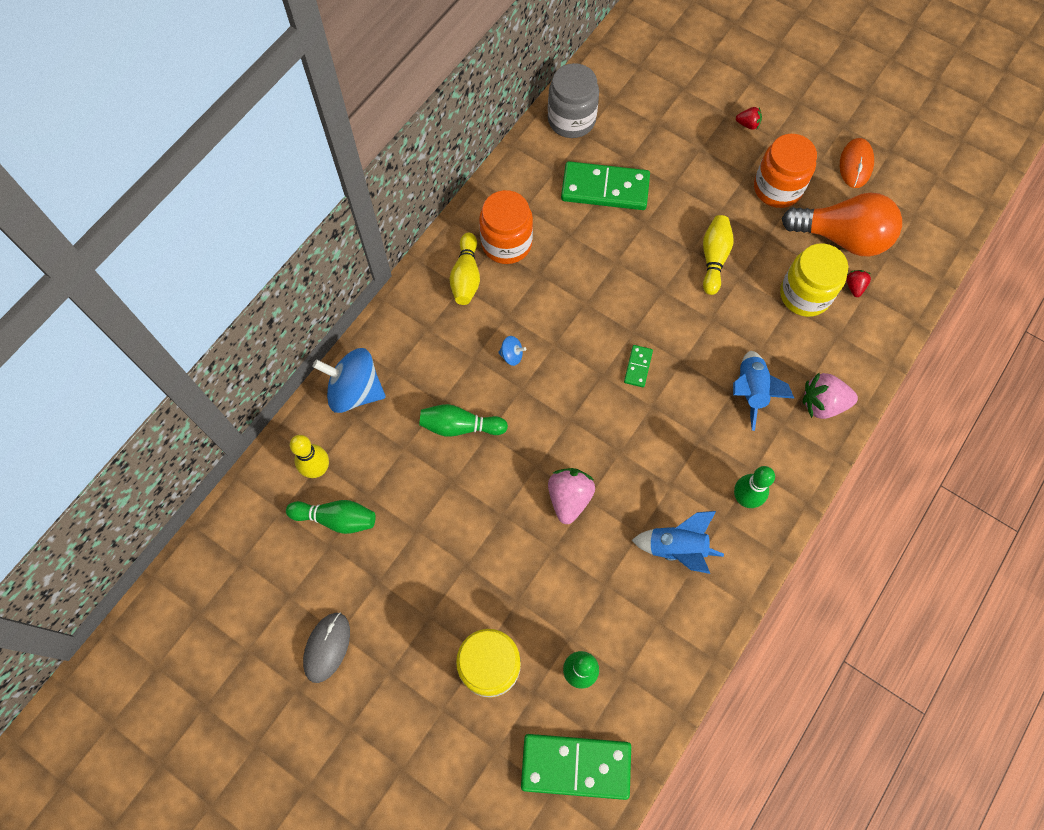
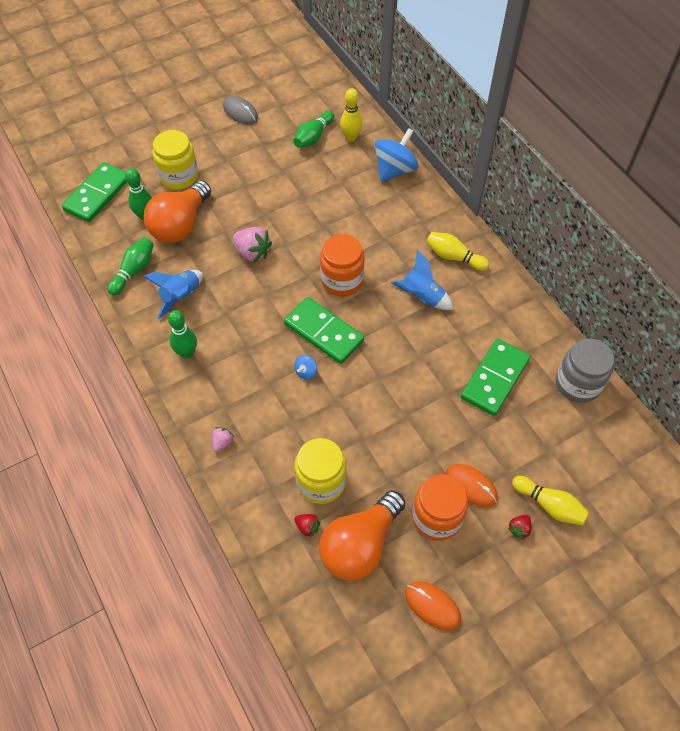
camera: 115 degrees right, 10 degrees down
green bowling pin [419,404,508,437] -> green bowling pin moved to [107,238,154,295]
orange jar [479,190,533,264] -> orange jar moved to [320,234,365,296]
blue spinning top [498,336,526,366] -> blue spinning top moved to [294,355,317,380]
green domino [624,345,653,387] -> green domino [284,297,364,364], size x2.19
yellow bowling pin [703,215,734,295] -> yellow bowling pin moved to [512,476,589,526]
blue rocket [733,351,795,431] -> blue rocket moved to [391,250,454,310]
pink strawberry [803,372,858,419] -> pink strawberry [212,427,234,452], size x0.54
none -> orange light bulb [144,180,211,243]
none -> orange mouse [446,464,498,507]

